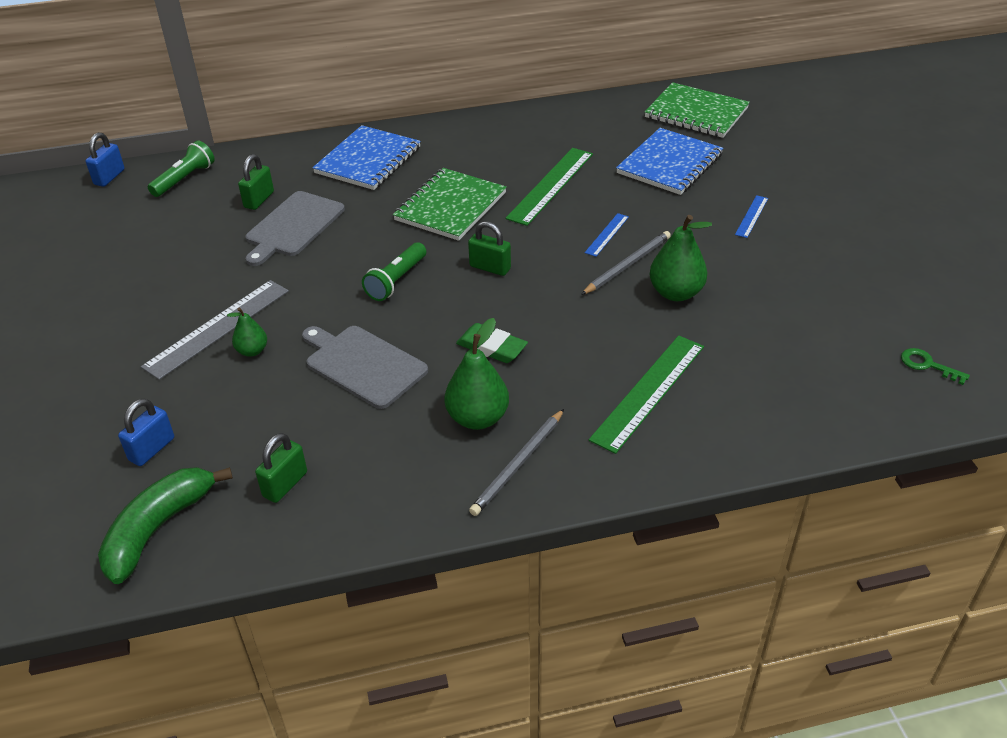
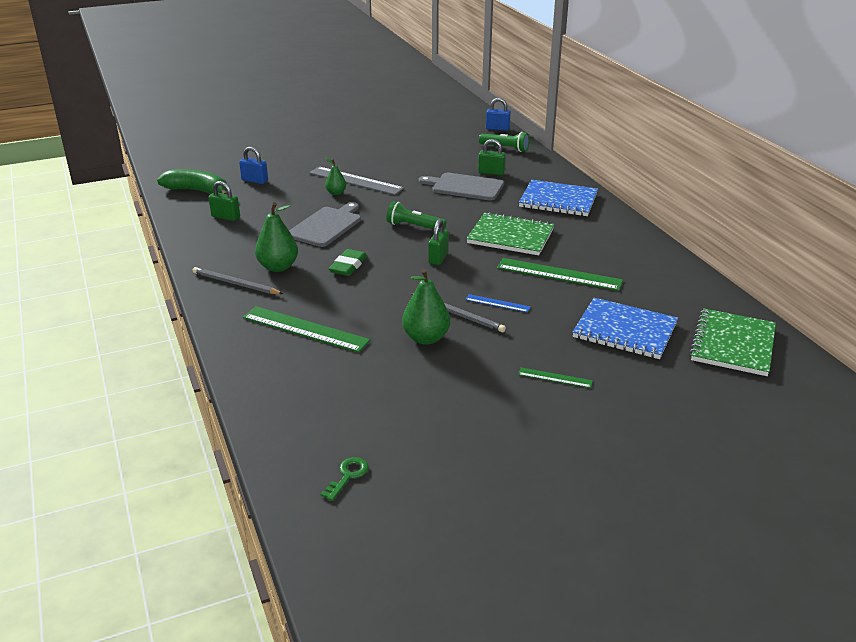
camera: 80 degrees right, 10 degrees down
blue ruler [735,195,768,238] -> green ruler [518,367,593,388]

